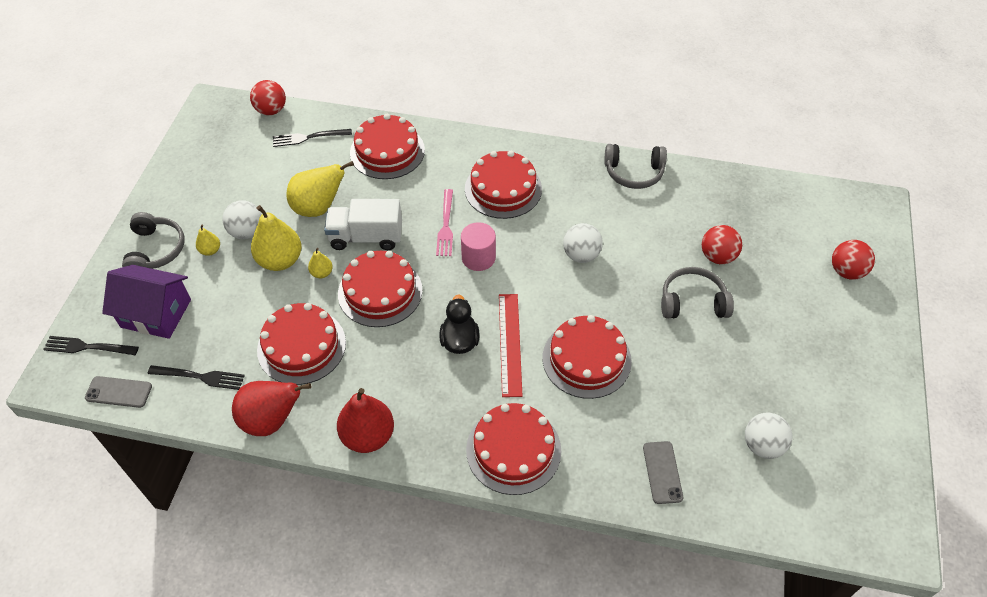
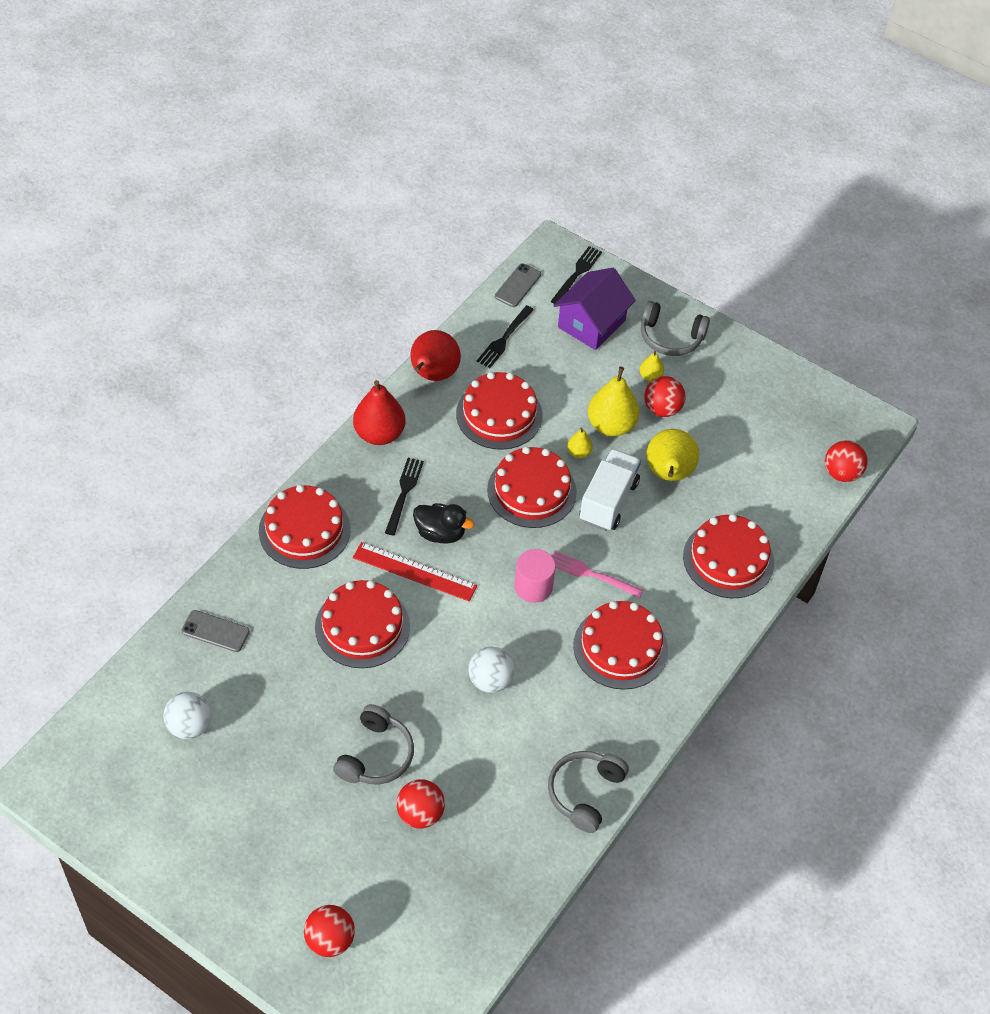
camera: 110 degrees right, 0 degrees up
white ball [222,200,262,239] -> red ball [644,376,686,417]
black fork [273,129,352,147] -> black fork moved to [385,458,424,536]

